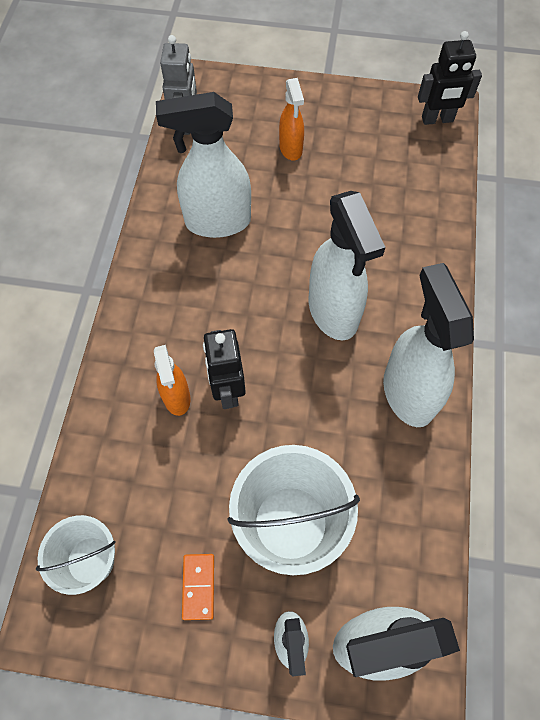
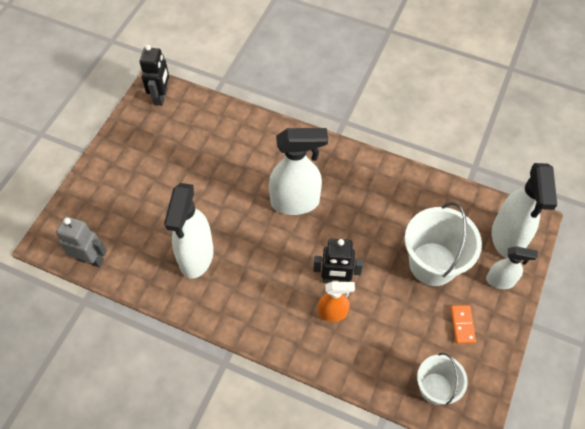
camera: 75 degrees left, 5 degrees down
orange domino [182,554,214,620] -> orange domino turned 75 degrees clockwise [451,305,476,344]
orange spray bottle [279,78,304,161] -> none
white spray bottle [383,263,474,427] -> none

